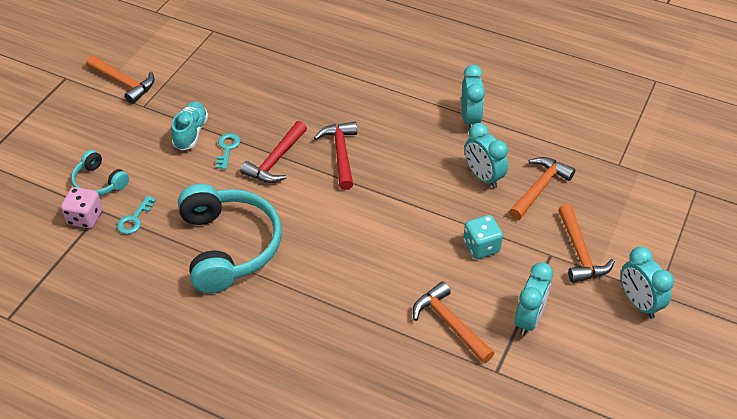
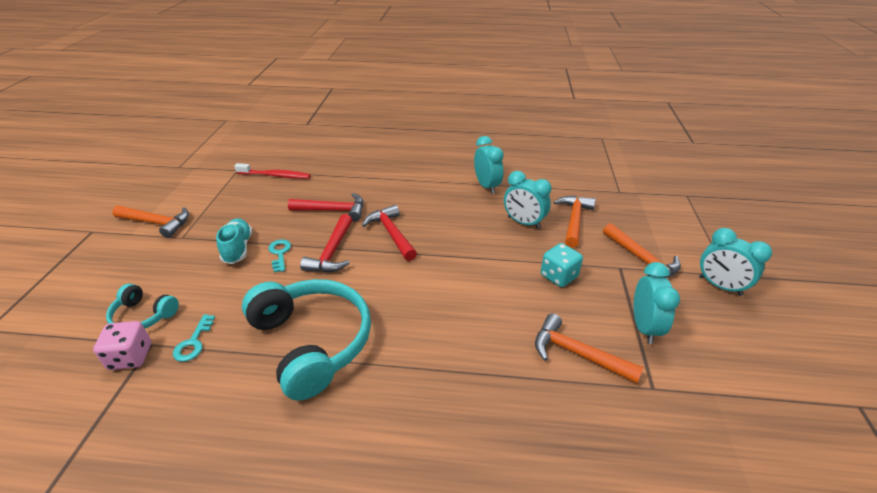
camera: 20 degrees left, 10 degrees down
none -> red toothbrush [234,163,311,179]
none -> red hammer [288,193,364,221]

